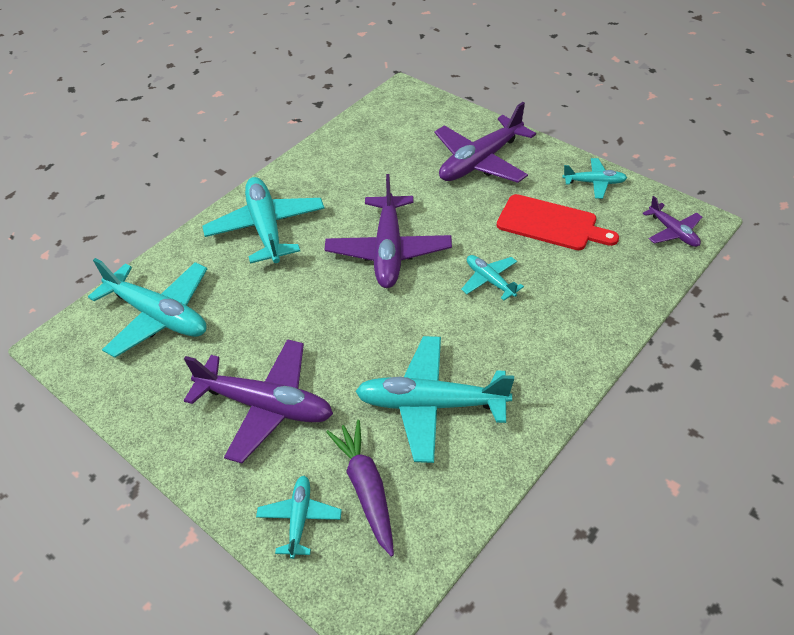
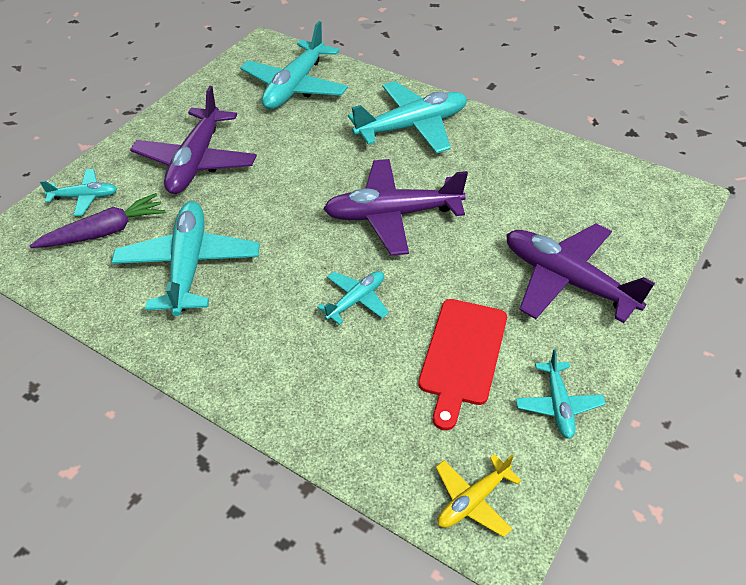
camera: 80 degrees right, 0 degrees up
purple plane [643,196,702,247] -> yellow plane [436,454,521,537]

